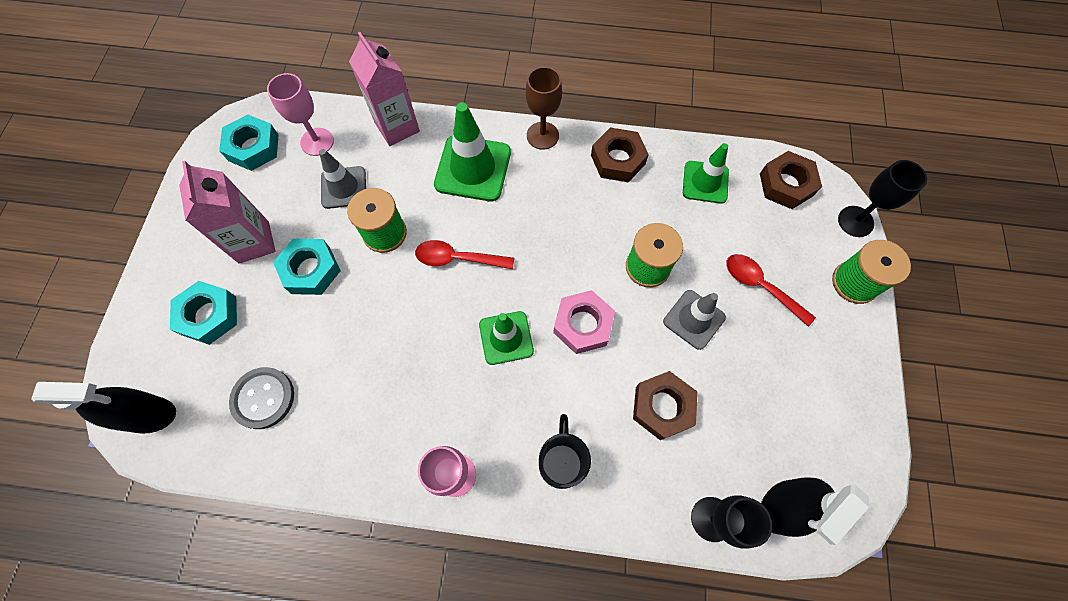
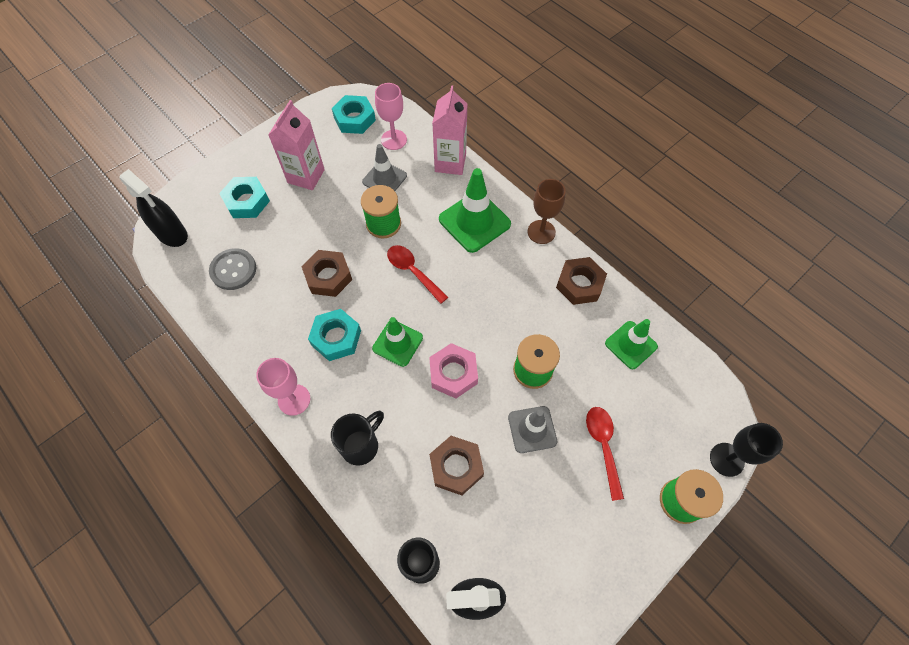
camera: 40 degrees right, 5 degrees down
turquoise nut [273,239,341,295] -> turquoise nut moved to [308,309,361,361]
brown nut [760,151,822,209] -> brown nut moved to [301,250,352,297]

